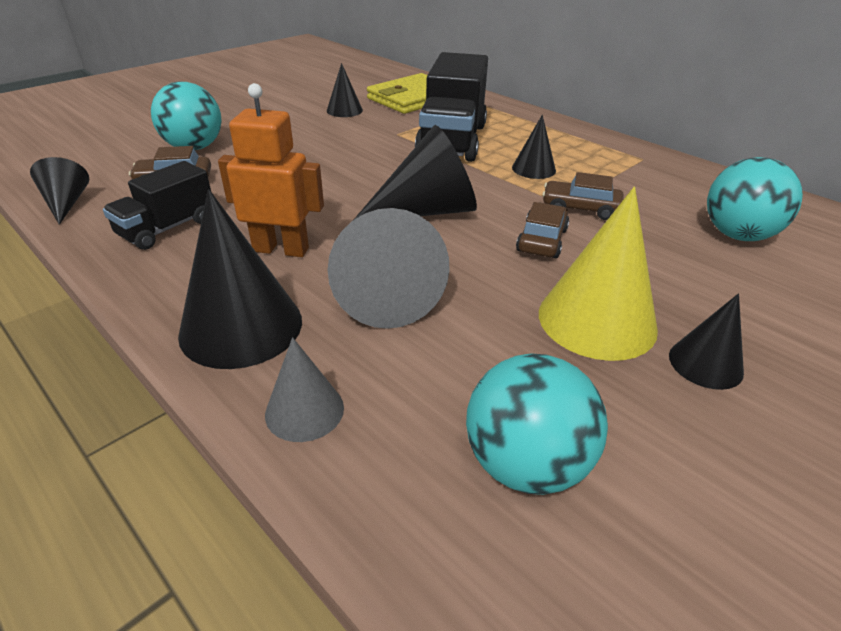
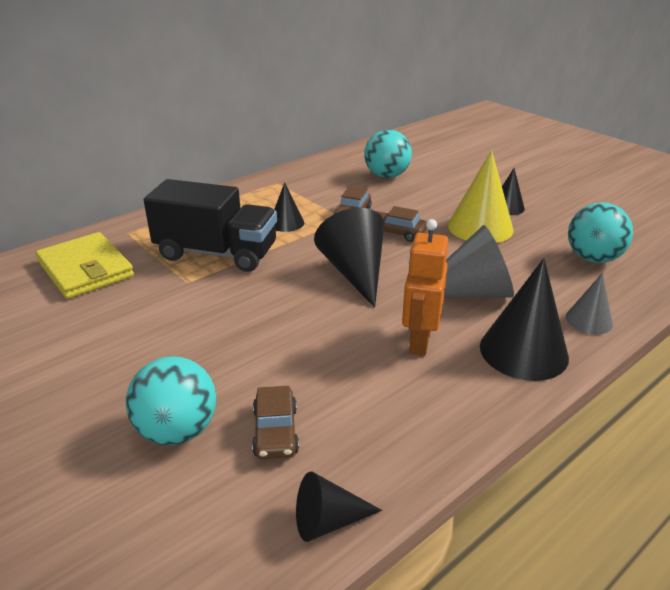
camera: 85 degrees left, 5 degrees down
black truck [103,161,211,250] -> none
black cone [327,63,363,117] -> none

